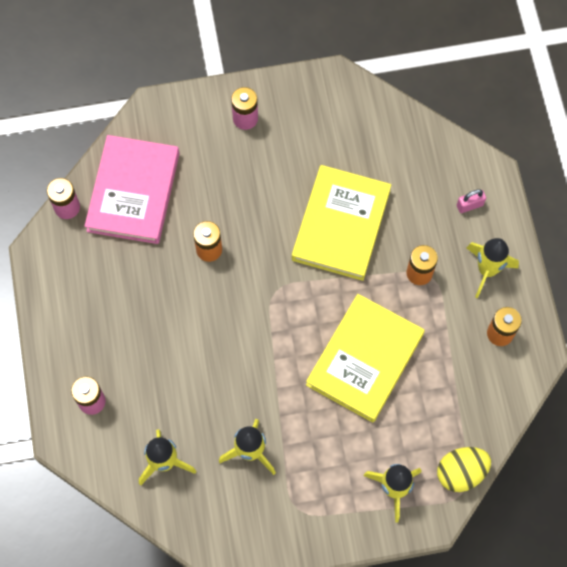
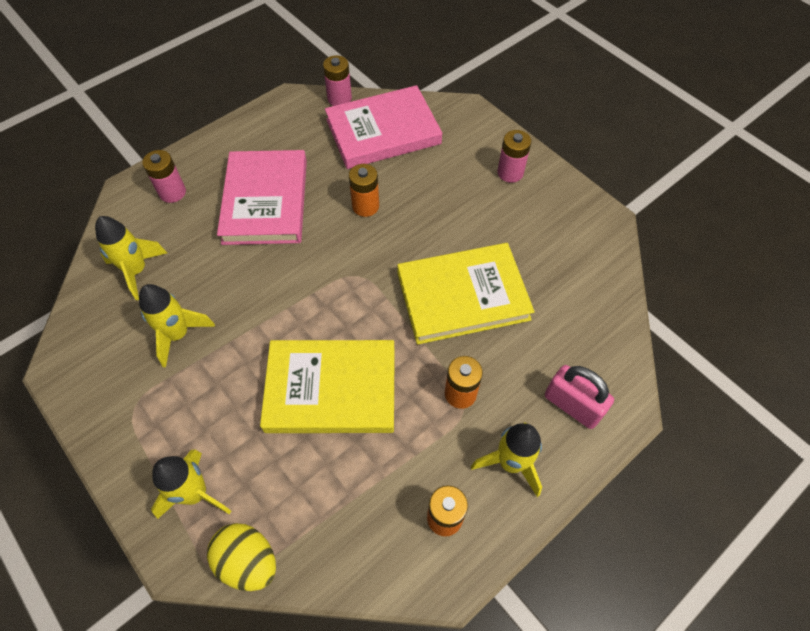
camera: 60 degrees right, 10 degrees down
pink padlock [457,189,486,213] -> pink padlock [545,365,614,429], size x1.73
none -> pink book [217,150,307,245]

